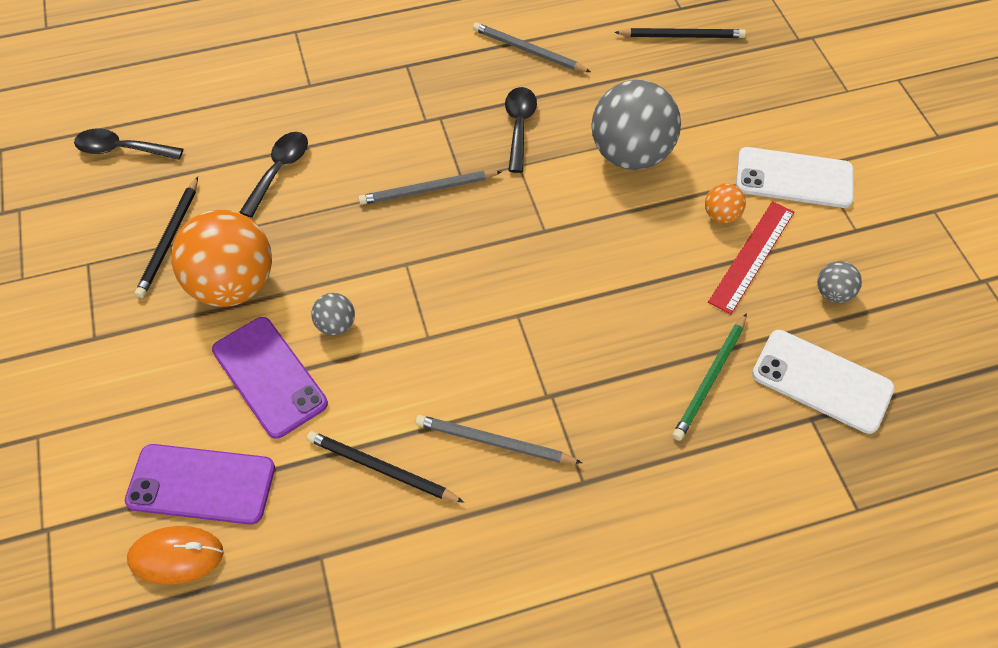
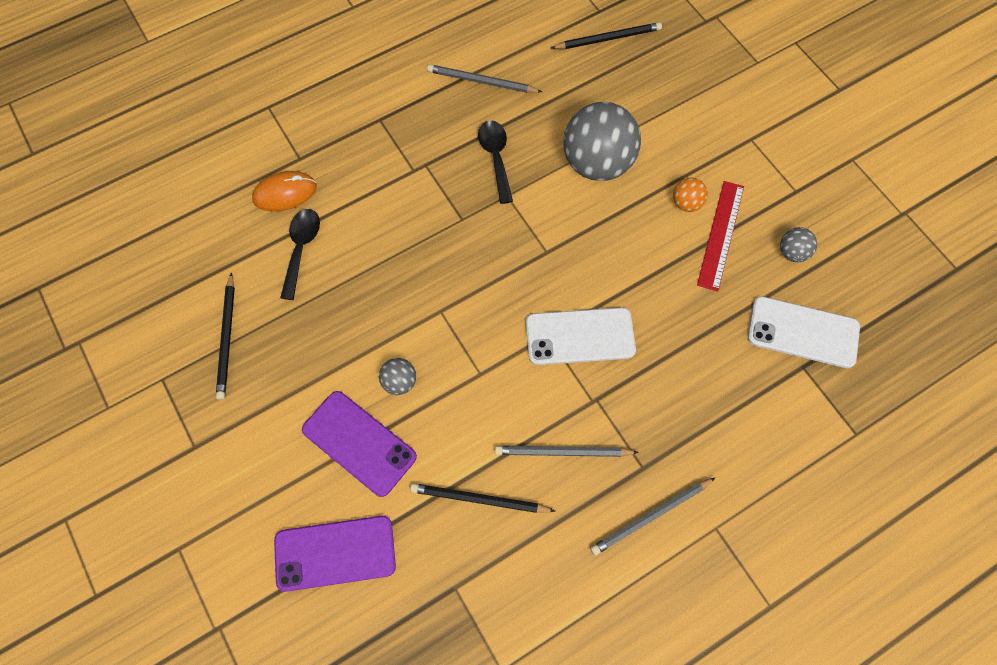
camera: 15 degrees left, 10 degrees up
black spoon [74,128,183,160] -> none
orange mouse [127,526,223,585] -> orange mouse moved to [252,171,317,211]
orange ball [171,210,272,307] -> none
grey pencil [358,171,502,205] -> grey pencil moved to [590,478,715,555]
green pencil [672,313,747,441] -> none
white phone [736,147,854,208] -> white phone moved to [526,307,636,365]

